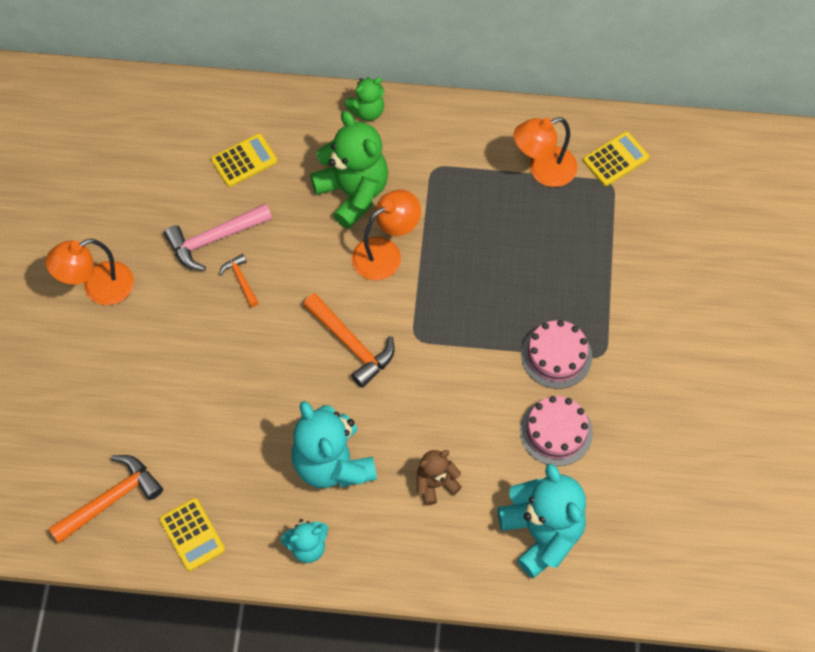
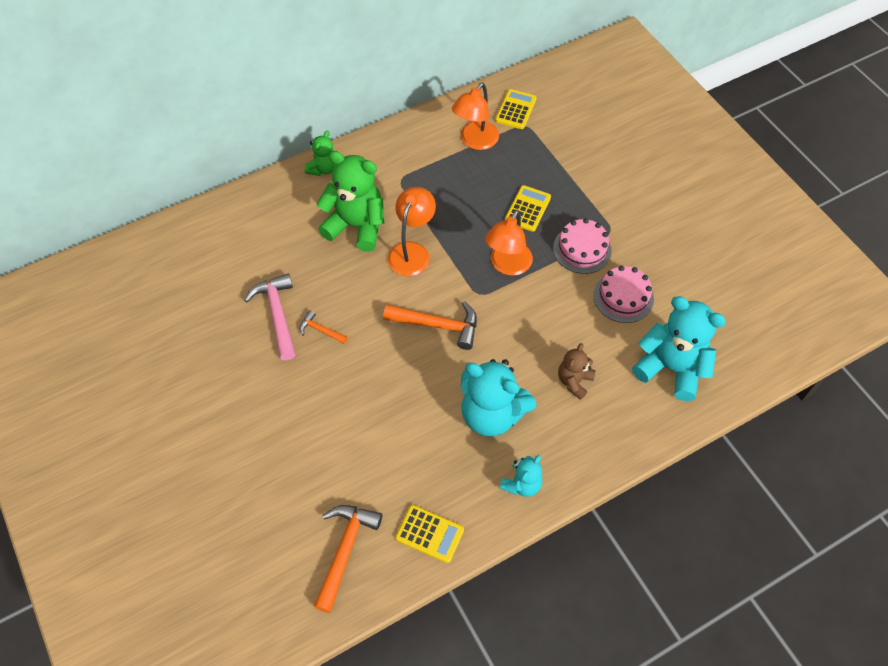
camera: 35 degrees left, 5 degrees down
orange lamp [45,239,134,305] -> orange lamp moved to [485,210,533,276]
pink hammer [164,203,272,271] -> pink hammer turned 135 degrees clockwise [244,273,296,361]
yellow calculator [211,134,277,187] -> yellow calculator moved to [505,185,551,232]

